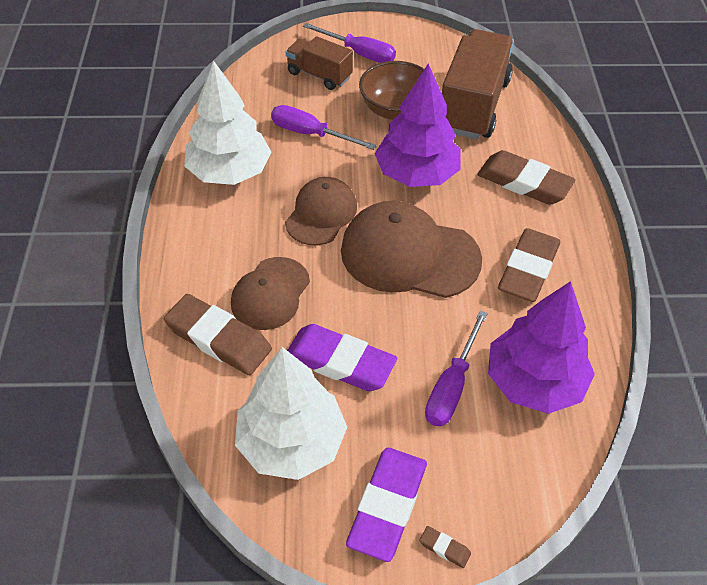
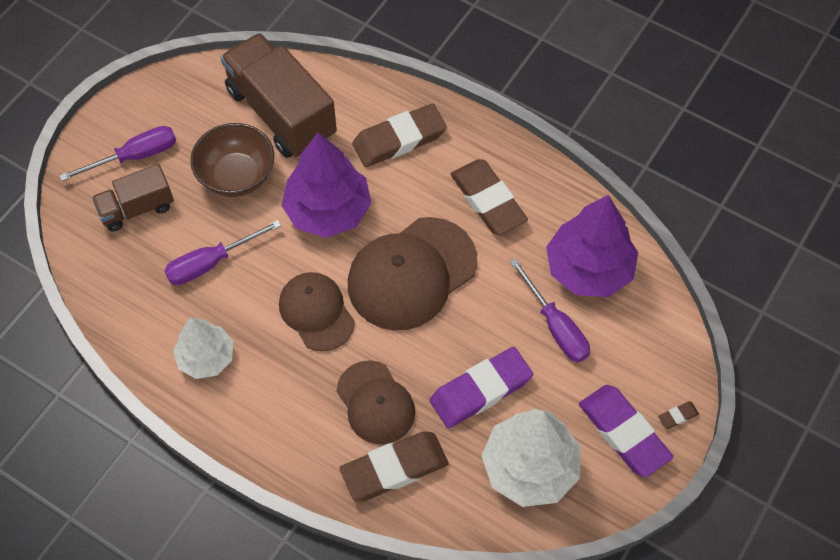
camera: 55 degrees left, 10 degrees up
white tree [184,60,272,185] -> white tree [173,317,233,379], size x0.64

